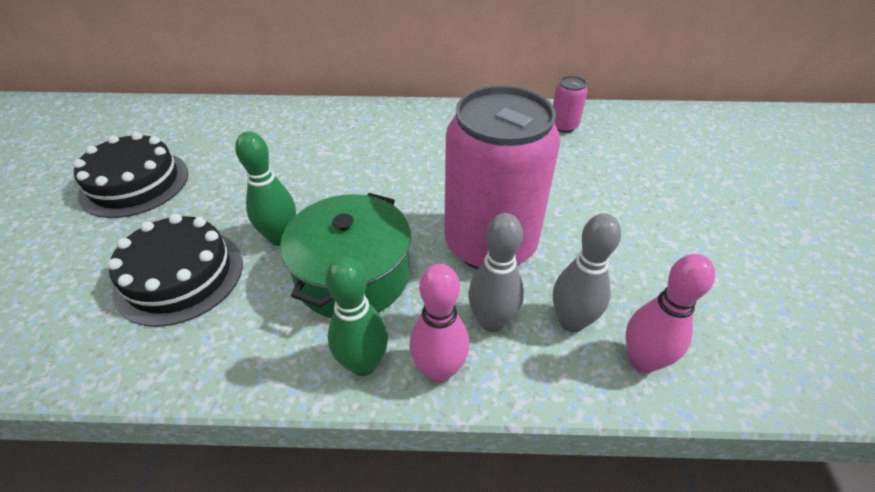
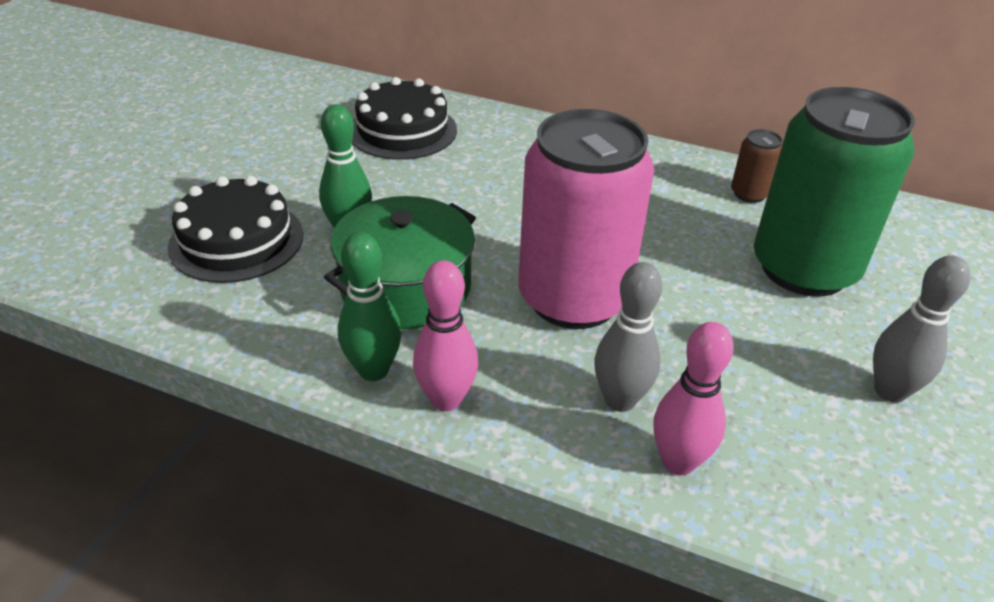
camera: 20 degrees right, 5 degrees down
black cake [73,132,189,218] -> black cake moved to [352,77,457,160]
grey bowling pin [468,213,524,332] -> grey bowling pin moved to [873,255,971,403]
pink can [553,76,588,133] -> brown can [731,129,783,203]
none -> green can [754,87,915,297]

